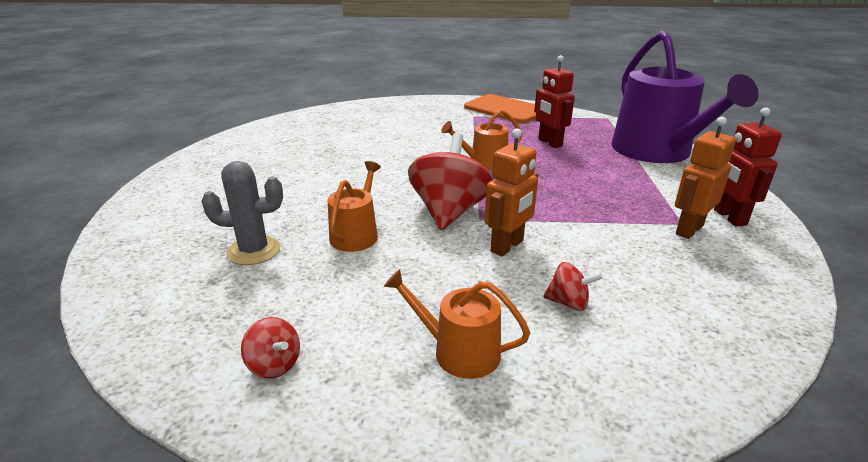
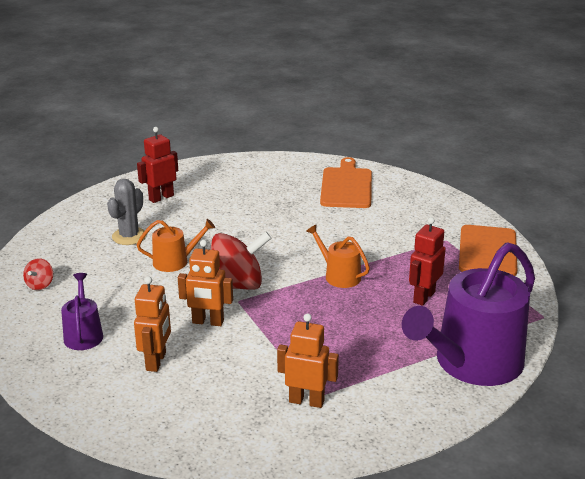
camera: 60 degrees right, 0 degrees up
grey cactus [202,161,283,265] -> grey cactus turned 60 degrees clockwise [107,179,147,245]
orange watering can [384,269,530,379] -> purple watering can [61,273,103,350]
red spinning top [543,262,603,311] -> orange robot [134,276,171,372]
red robot [714,107,782,227] -> red robot moved to [137,127,178,203]
none -> orange cutting board [320,157,372,208]

